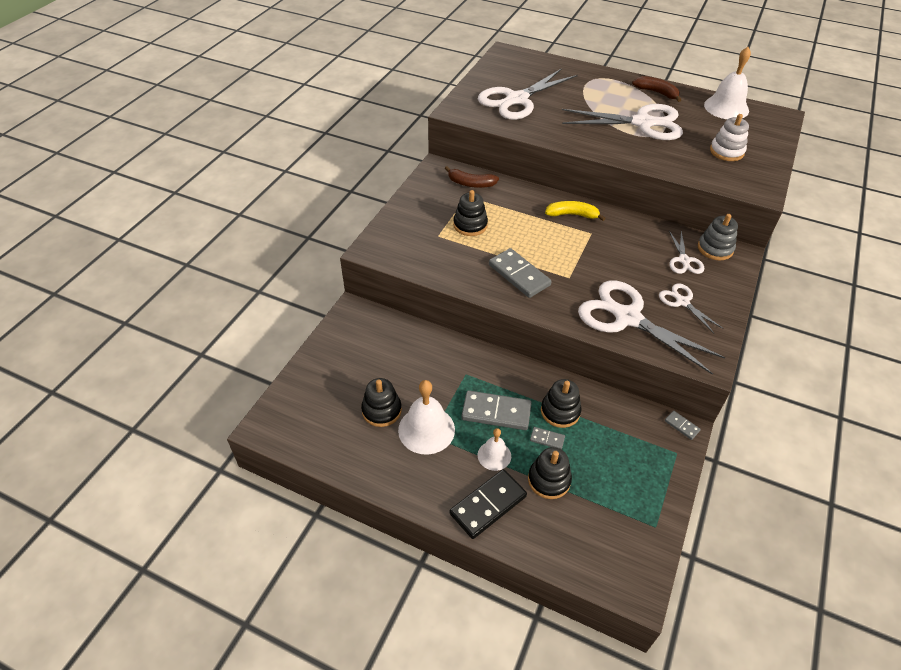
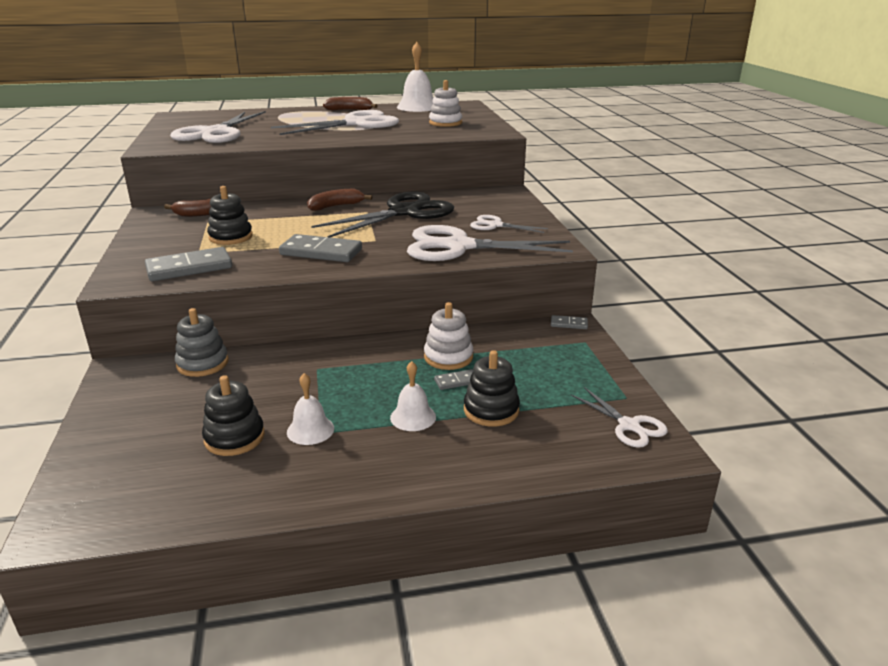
camera: 35 degrees left, 20 degrees down
white bell [398,380,455,454] -> white bell [287,373,334,445], size x0.58
black domino [450,469,527,539] -> none
grey domino [461,391,532,430] -> grey domino moved to [145,247,232,281]
black stacking toy [541,379,582,428] -> white stacking toy [424,302,473,370]
yellow banana [545,201,605,221] -> brown banana [307,189,372,211]
white scissors [669,231,704,274] -> white scissors moved to [571,387,668,448]
grey stacking toy [698,214,738,260] -> grey stacking toy moved to [175,308,229,377]
none -> black scissors [311,192,455,238]

